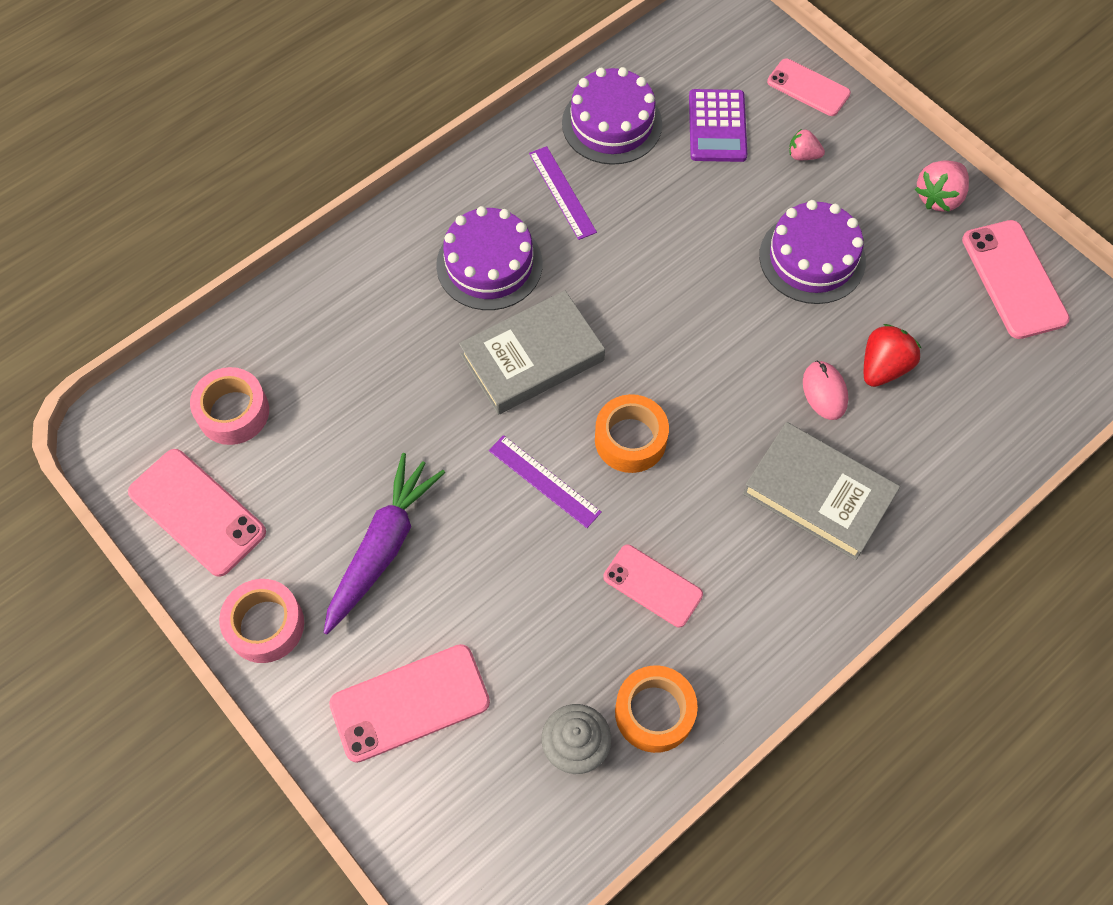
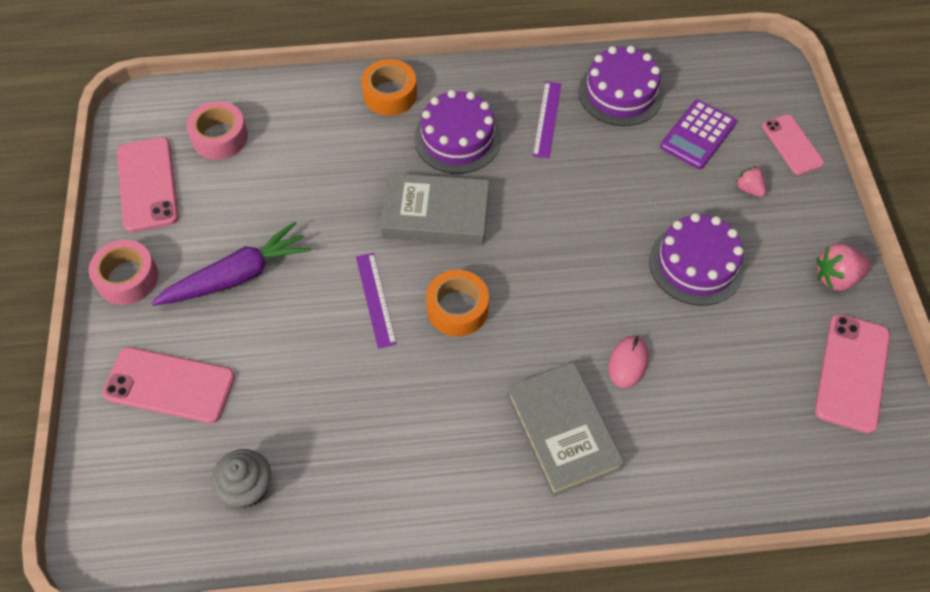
camera: 35 degrees right, 5 degrees down
pink phone [603,545,703,627] -> none
orange tape [615,665,698,753] -> orange tape moved to [361,59,417,116]
red strawberry [864,324,921,387] -> none

